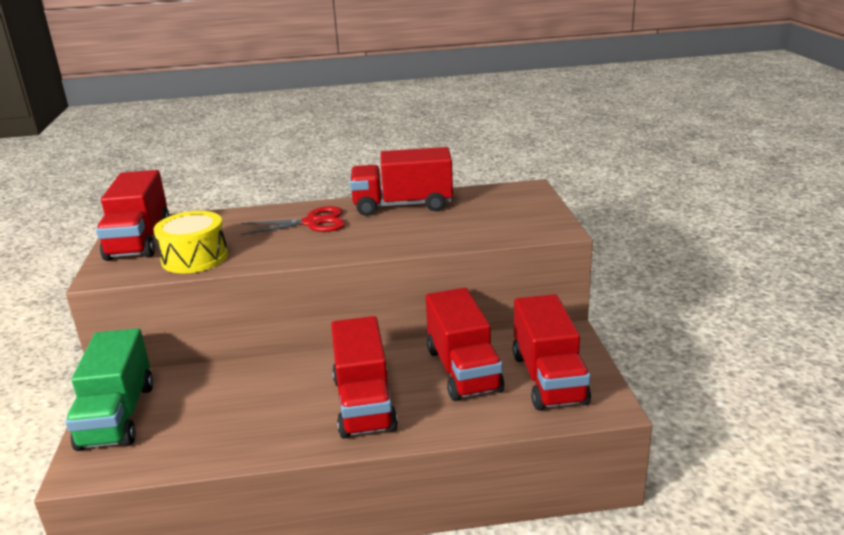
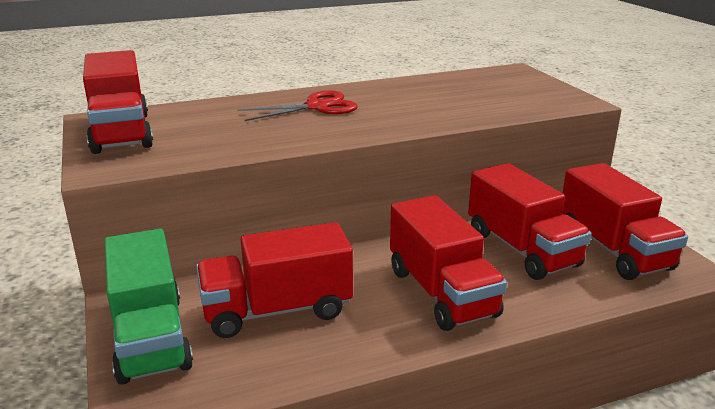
camera: 15 degrees left, 0 degrees up
yellow drum [153,211,228,273] -> none
red truck [350,147,453,216] -> red truck moved to [196,222,353,338]

